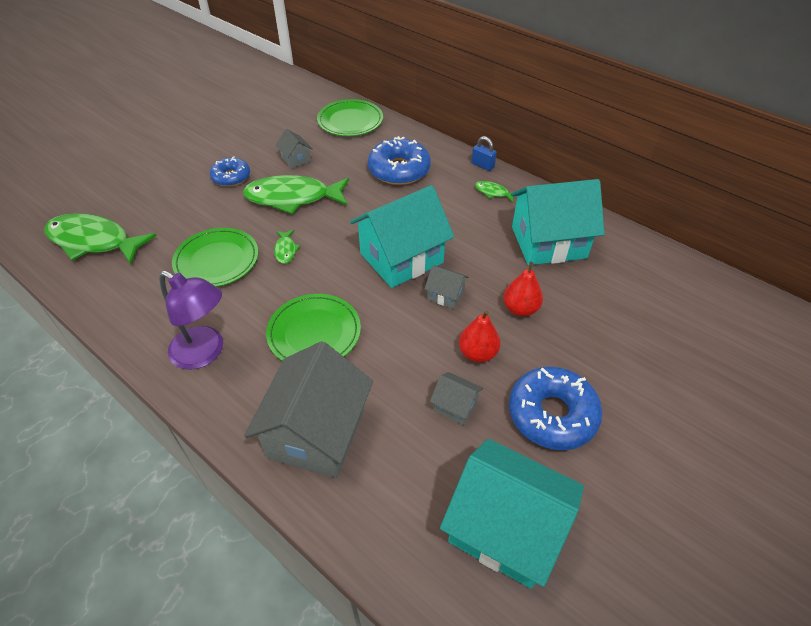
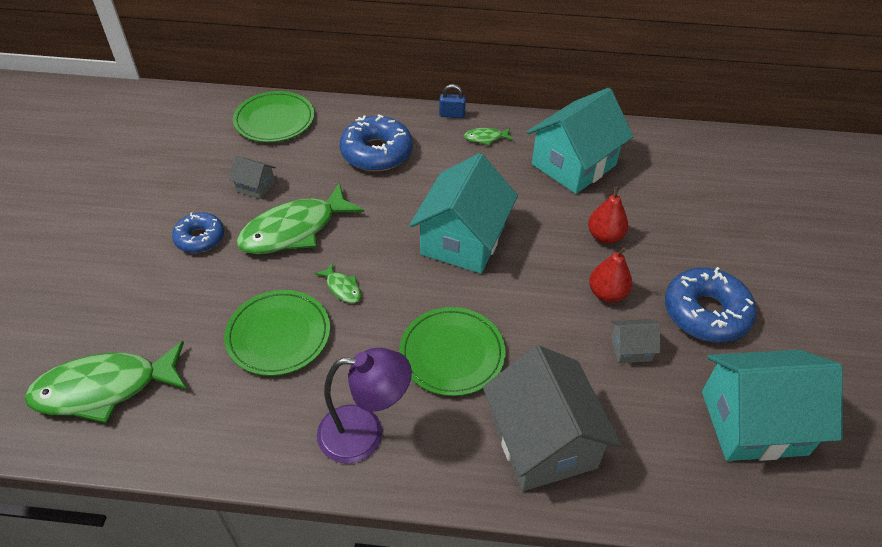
camera: 35 degrees left, 0 degrees up
grey house [425,265,469,309] -> none

